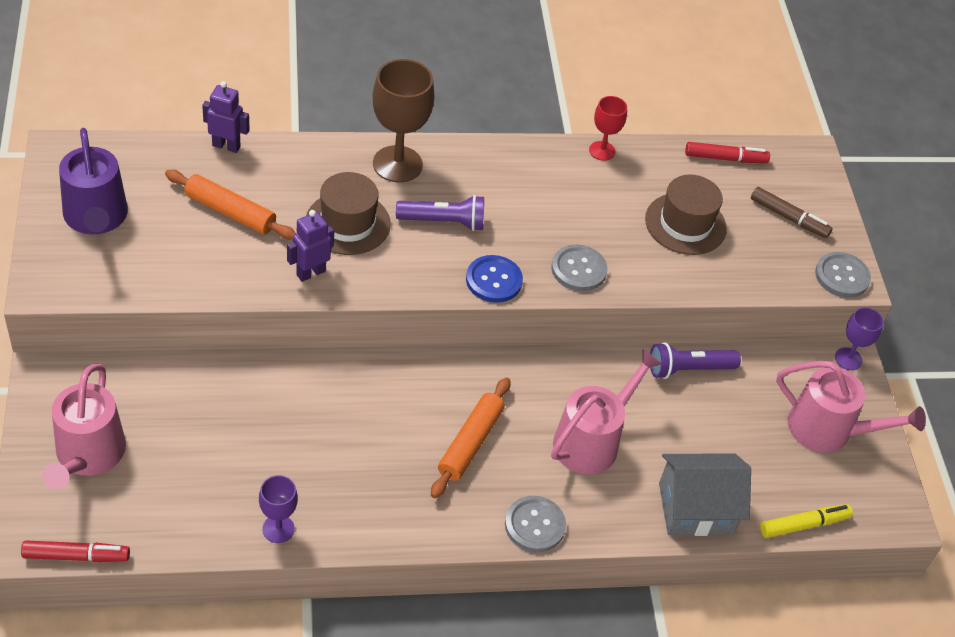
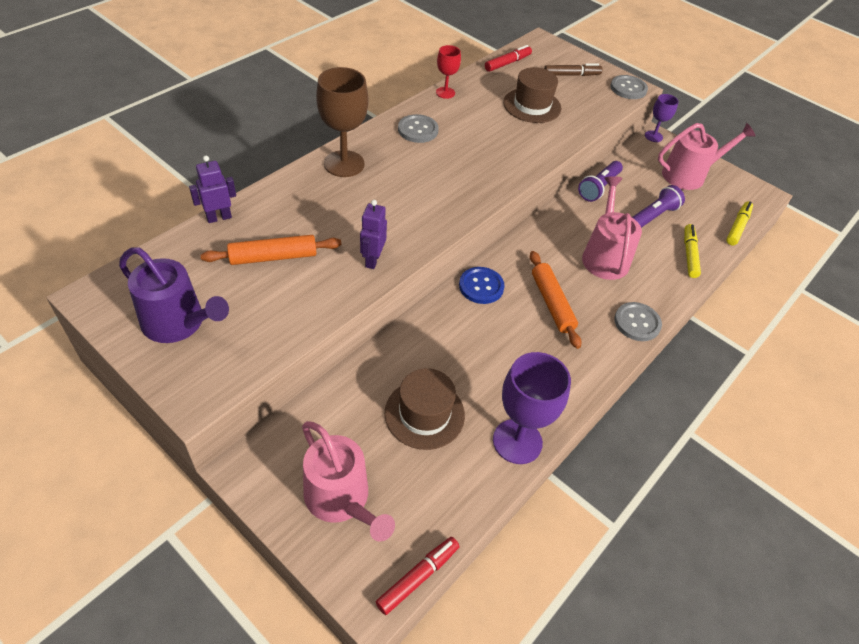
camera: 40 degrees left, 0 degrees up
purple goblet [259,475,298,543] -> purple goblet [493,352,571,464], size x1.82
brown hat [306,172,390,255] -> brown hat moved to [385,368,465,450]
purple flashlight [396,195,484,231] -> purple flashlight moved to [632,185,685,228]
blue button [466,255,523,303] -> blue button moved to [459,267,505,304]
grey button [551,245,608,291] -> grey button moved to [398,114,439,143]
grey house [659,454,751,536] -> yellow marker [684,224,701,278]

